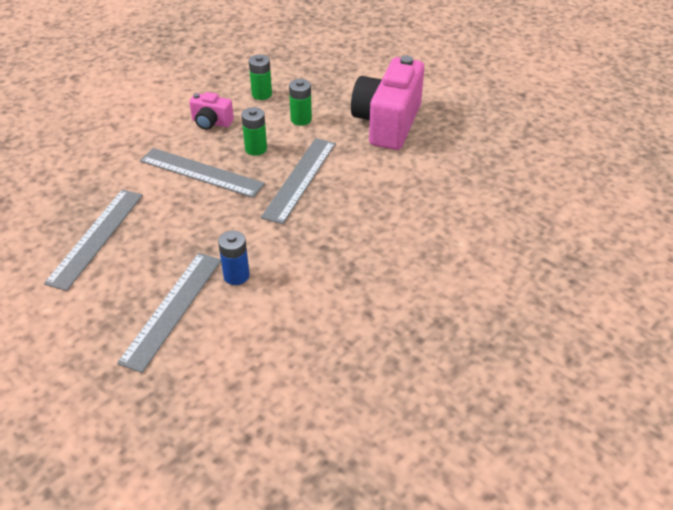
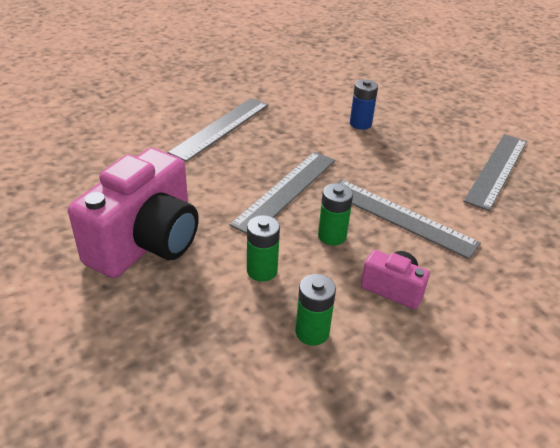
camera: 170 degrees left, 5 degrees down
grey ruler [117,253,221,373] -> grey ruler moved to [168,98,268,162]

